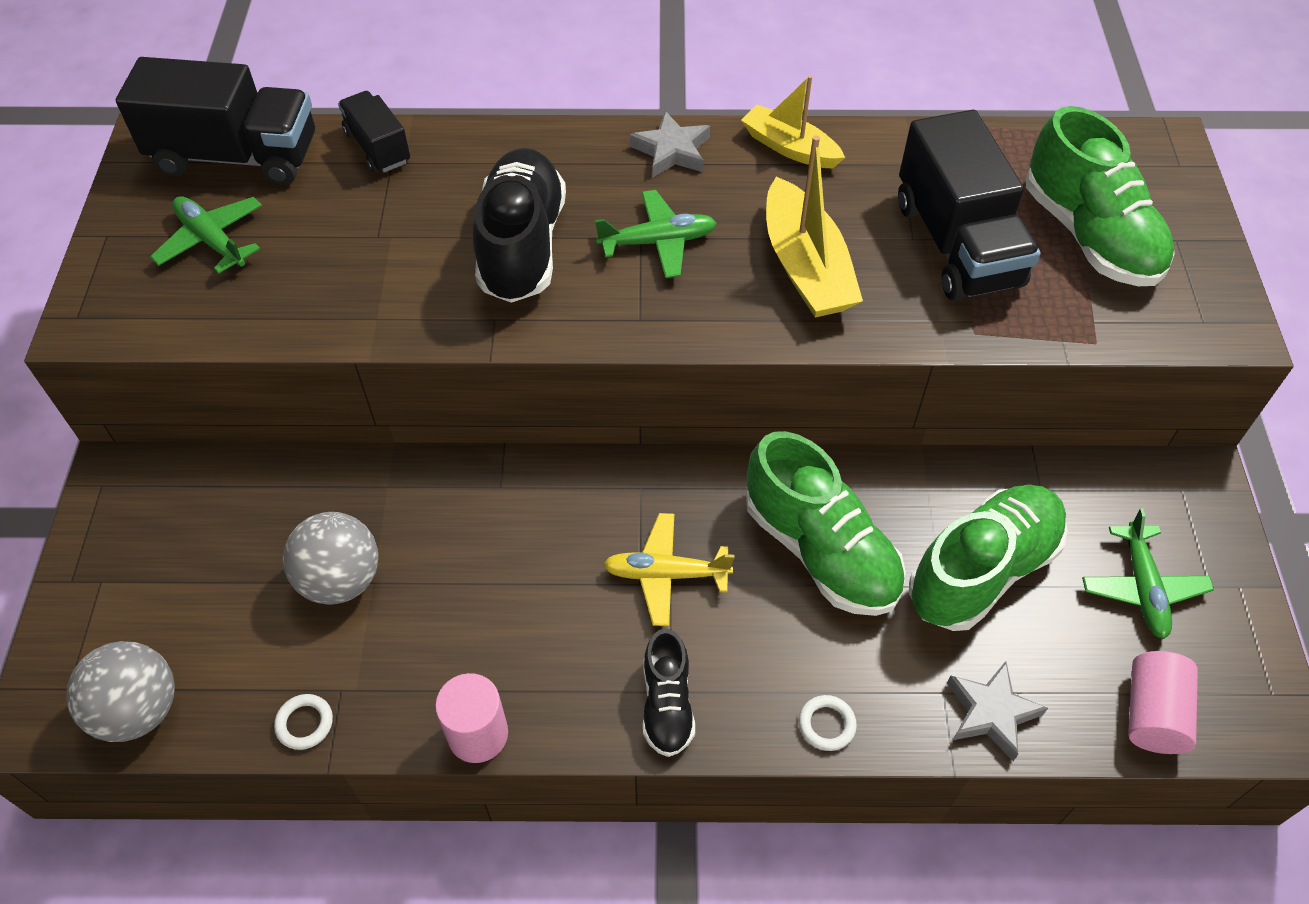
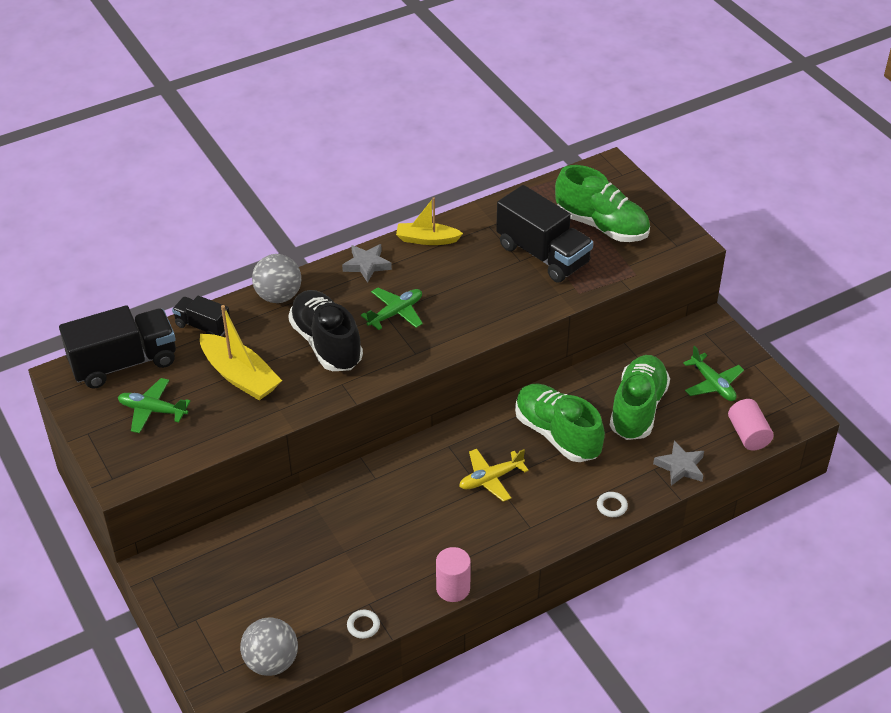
camera: 30 degrees left, 10 degrees down
grey ball [283,512,379,605] -> grey ball moved to [252,254,301,303]
black shoe [643,628,695,757] -> none
green shoe [746,431,906,616] -> green shoe turned 150 degrees counterclockwise [515,384,605,462]
yellow boat [766,135,863,318] -> yellow boat moved to [200,305,282,400]

